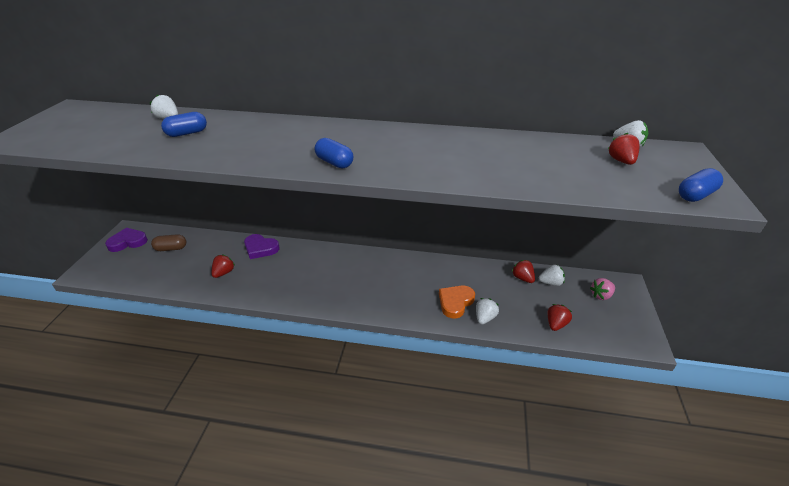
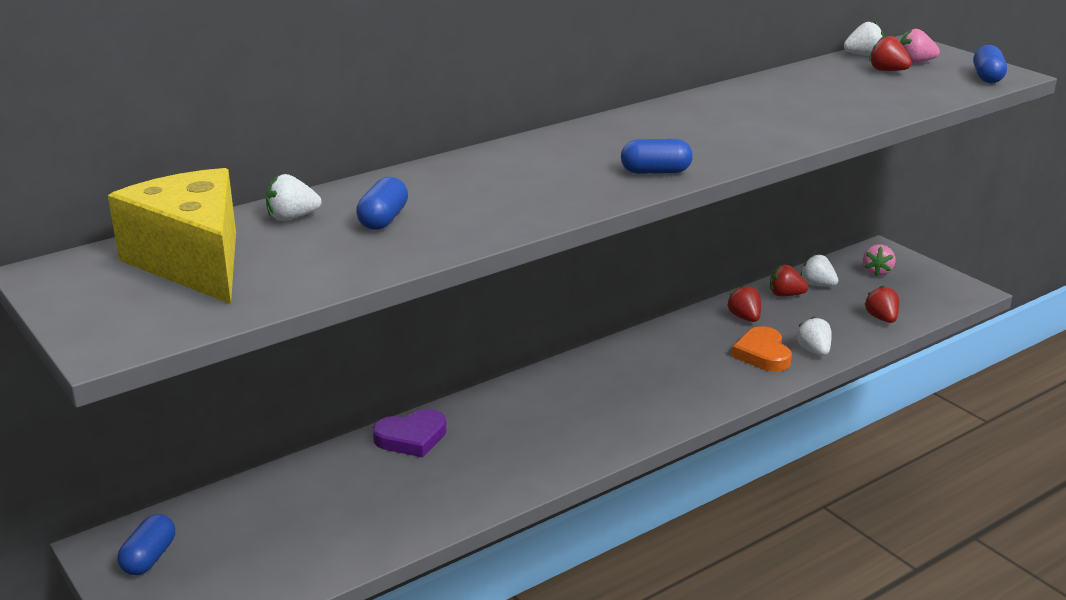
camera: 45 degrees left, 10 degrees down
purple heart [105,228,148,252] -> blue capsule [117,514,175,575]
brown capsule [151,234,186,251] -> none
red strawberry [211,255,235,278] -> red strawberry moved to [727,285,761,322]
white strawberry [539,265,565,286] -> white strawberry turned 90 degrees counterclockwise [800,254,838,286]
none -> yellow cheese [108,168,236,304]
none -> pink strawberry [900,29,940,64]

